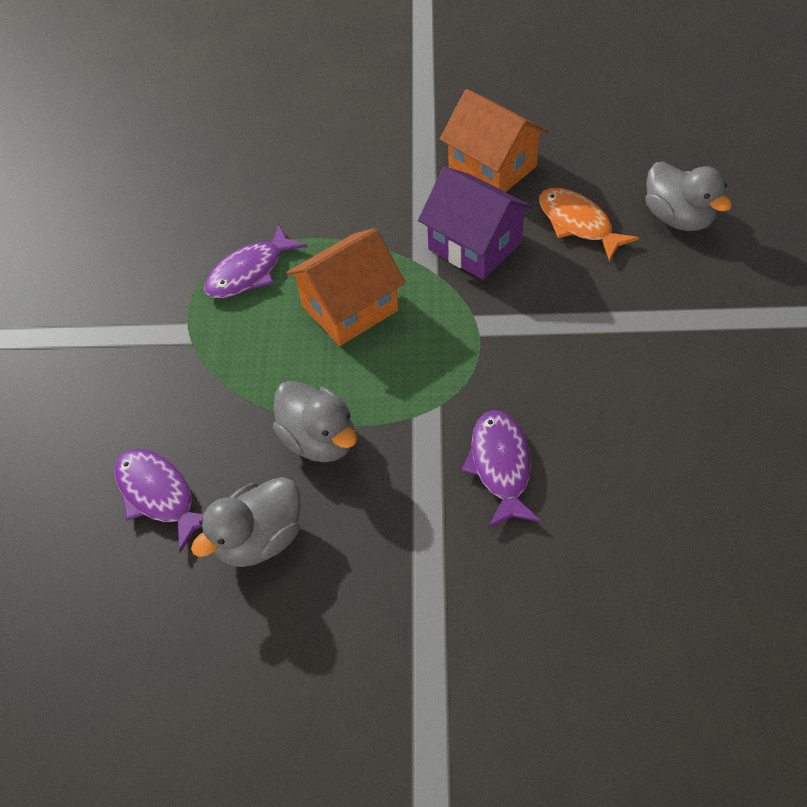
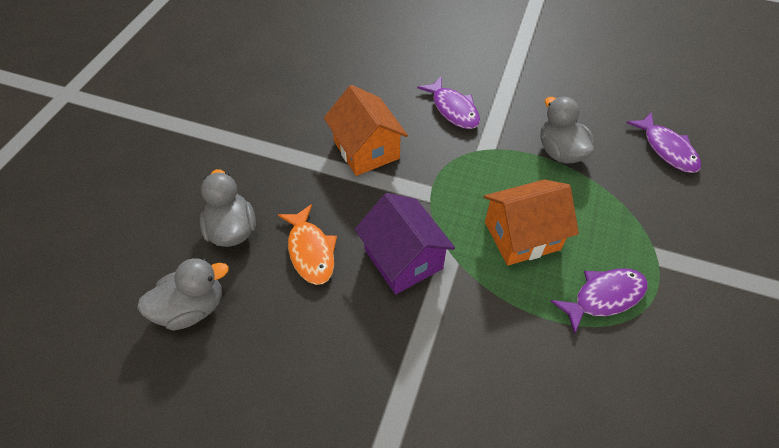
camera: 165 degrees left, 0 degrees up
grey duck [191,477,301,567] -> grey duck moved to [137,258,229,330]
orange house [440,89,548,192] -> orange house moved to [324,85,408,176]
purple fish [462,410,541,528] -> purple fish turned 45 degrees counterclockwise [417,76,480,129]

